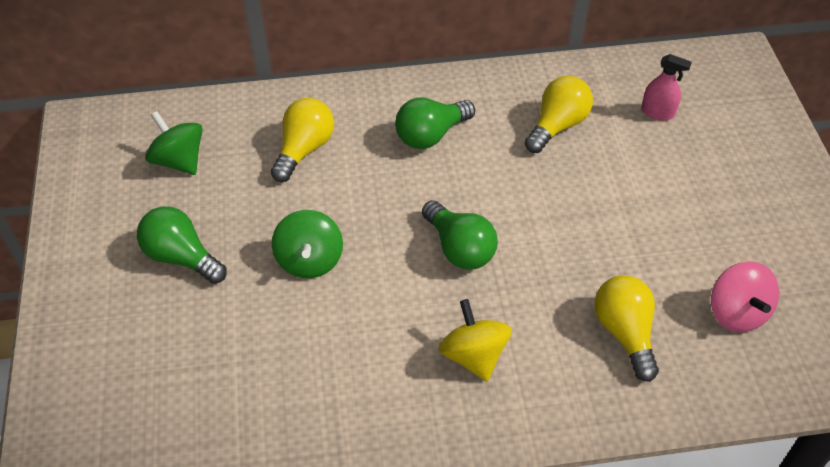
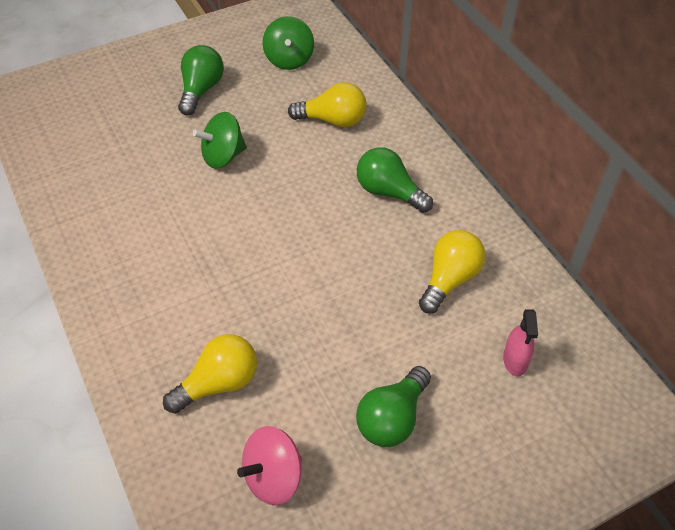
camera: 70 degrees right, 0 degrees up
green spinning top [145,111,203,175] -> green spinning top turned 150 degrees clockwise [263,16,314,70]
green light bulb [422,200,498,270] -> green light bulb moved to [356,366,431,447]
yellow spinning top [438,299,512,381] -> none
yellow light bulb [524,76,593,153] -> yellow light bulb turned 75 degrees counterclockwise [419,230,486,314]

